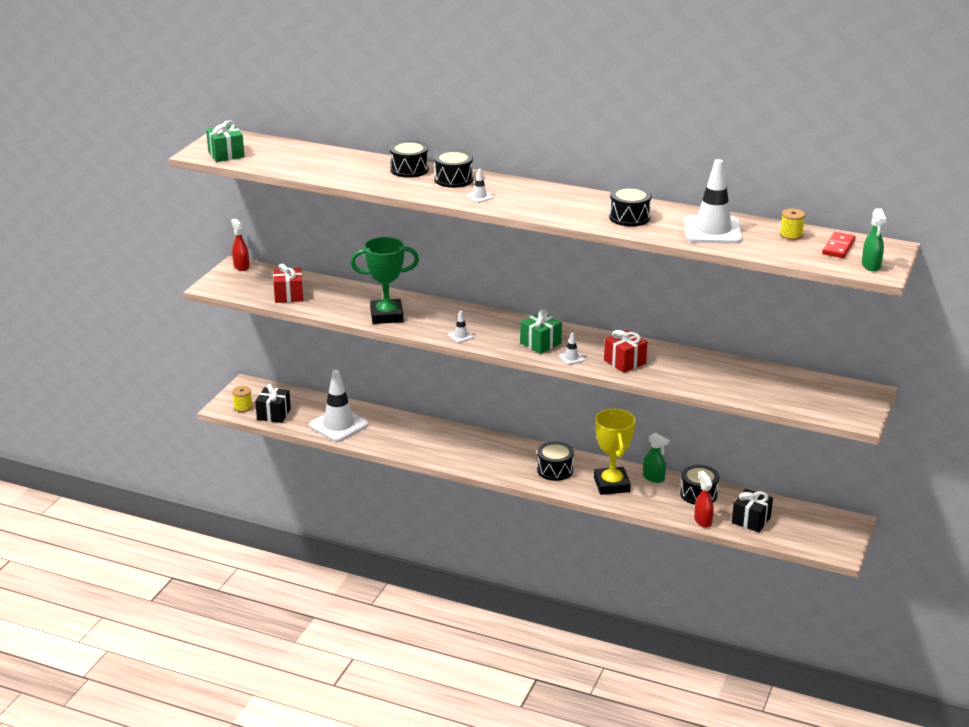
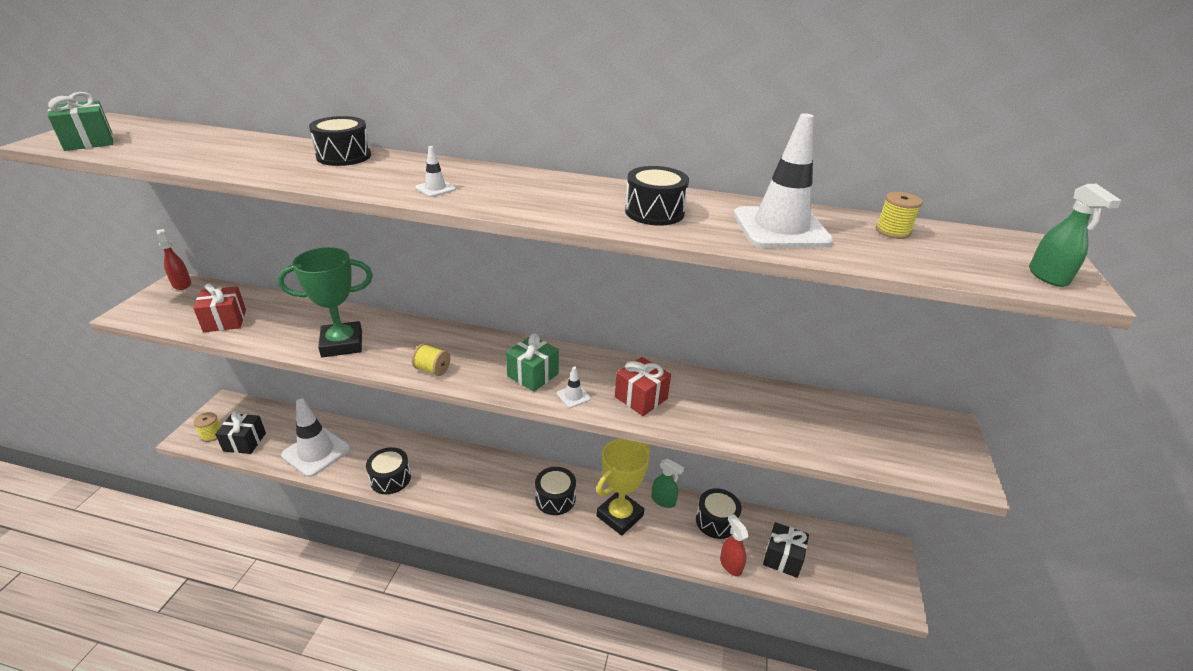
camera: 10 degrees left, 5 degrees up
black drum [434,150,473,188] -> black drum moved to [366,447,411,494]
white traffic cone [448,311,474,343] -> yellow spool [412,344,450,376]
yellow trophy [594,409,636,495] -> yellow trophy turned 60 degrees clockwise [596,439,650,536]
red domino [822,232,856,258] -> none

